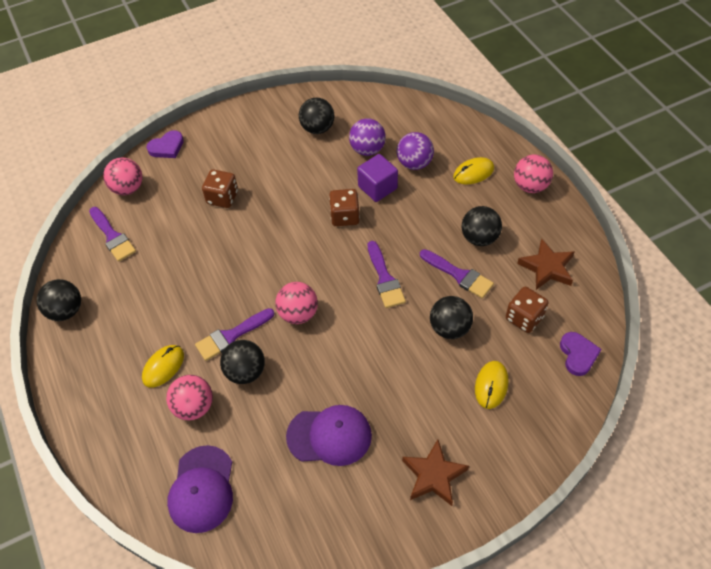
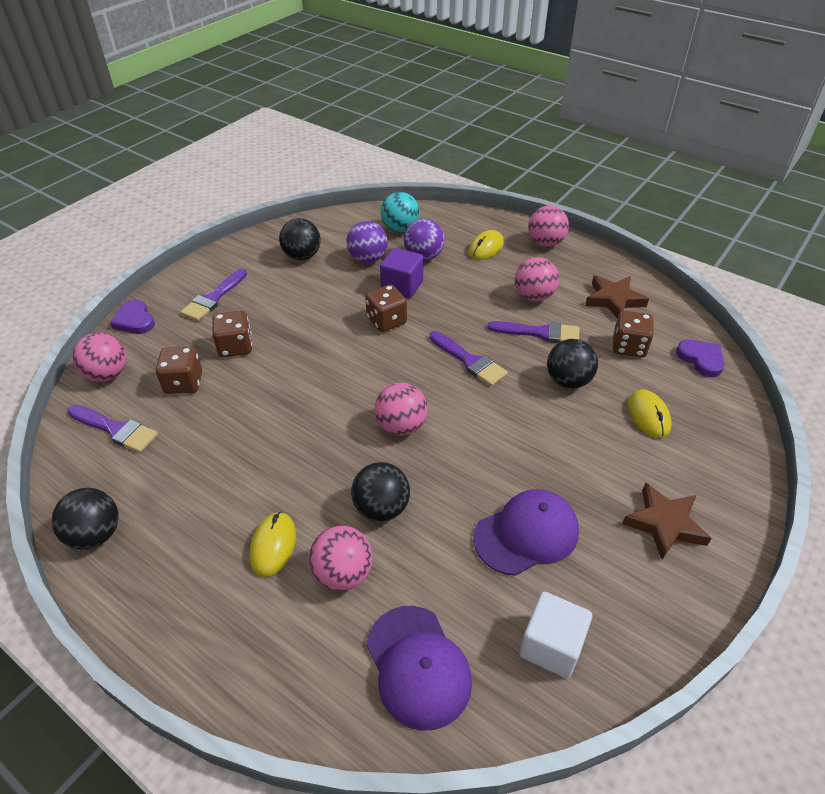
camera: 30 degrees left, 10 degrees down
purple heart [146,130,184,158] -> purple heart turned 120 degrees clockwise [110,300,155,334]
purple brush [195,308,274,361] -> purple brush moved to [180,269,247,321]
black ball [462,206,502,246] -> pink ball [515,257,559,302]
none -> brown dice [156,347,202,394]
none -> turquoise ball [381,192,419,232]
none -> white cube [520,592,592,678]

